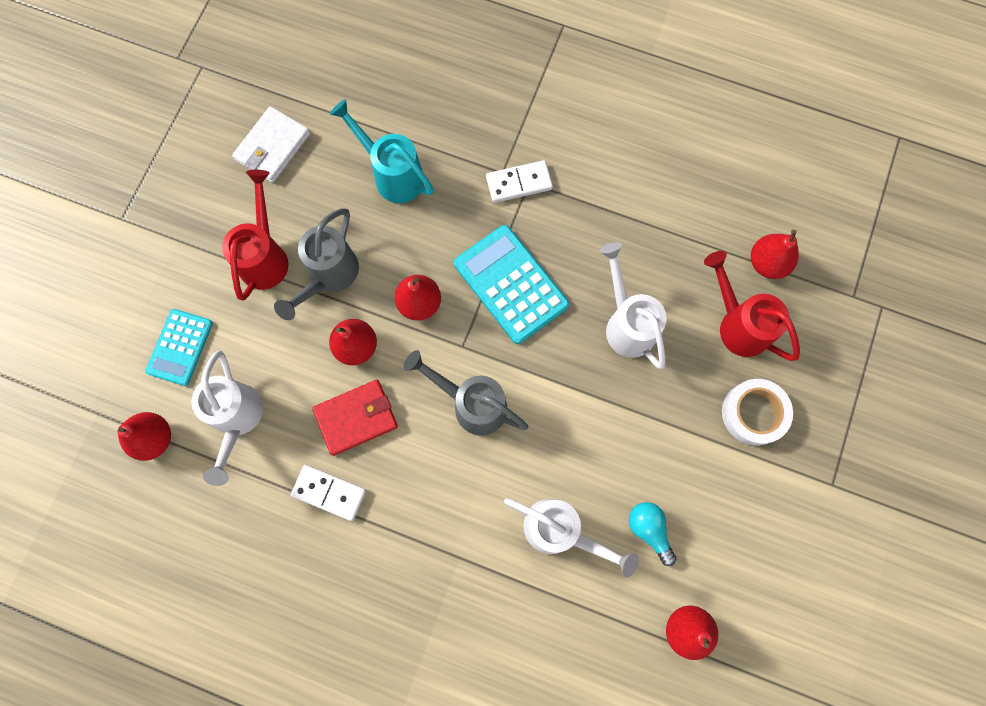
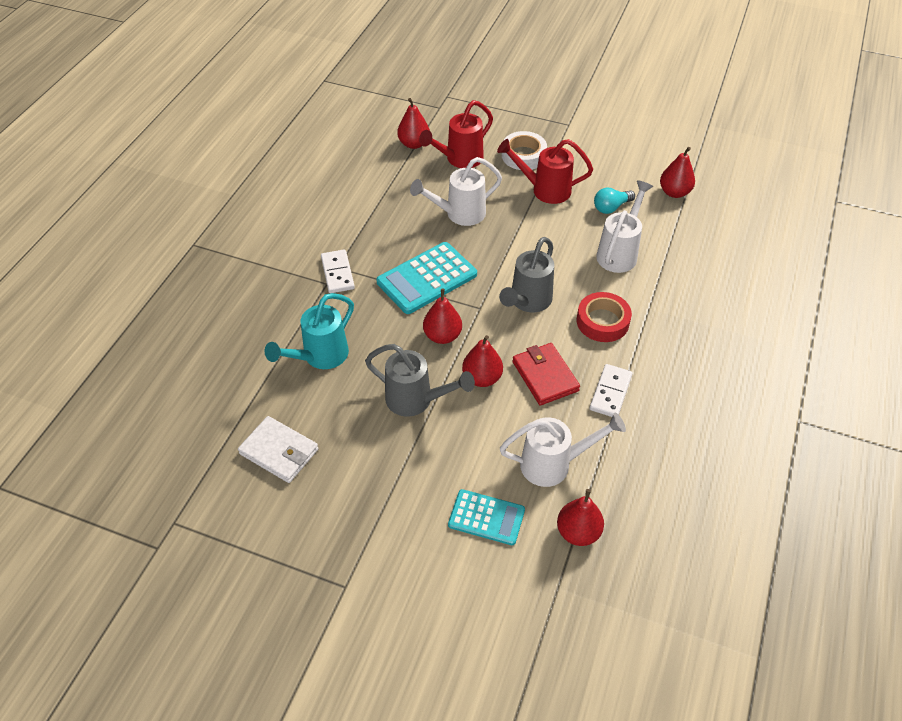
camera: 90 degrees left, 25 degrees down
red watering can [222,170,289,301] -> red watering can moved to [497,139,593,204]
none -> red tape [577,292,632,342]

